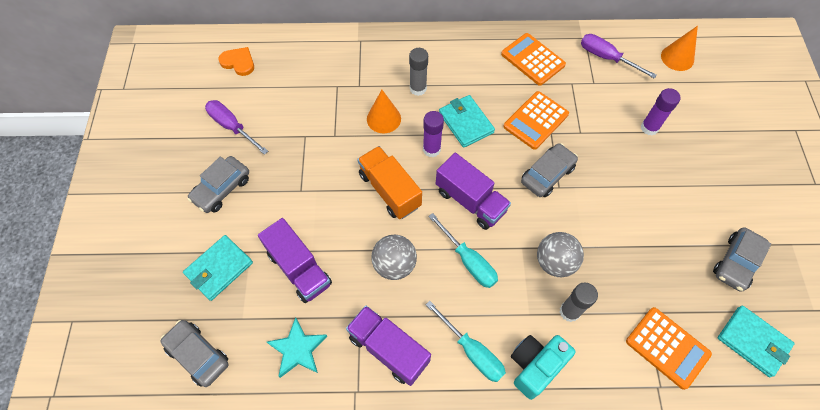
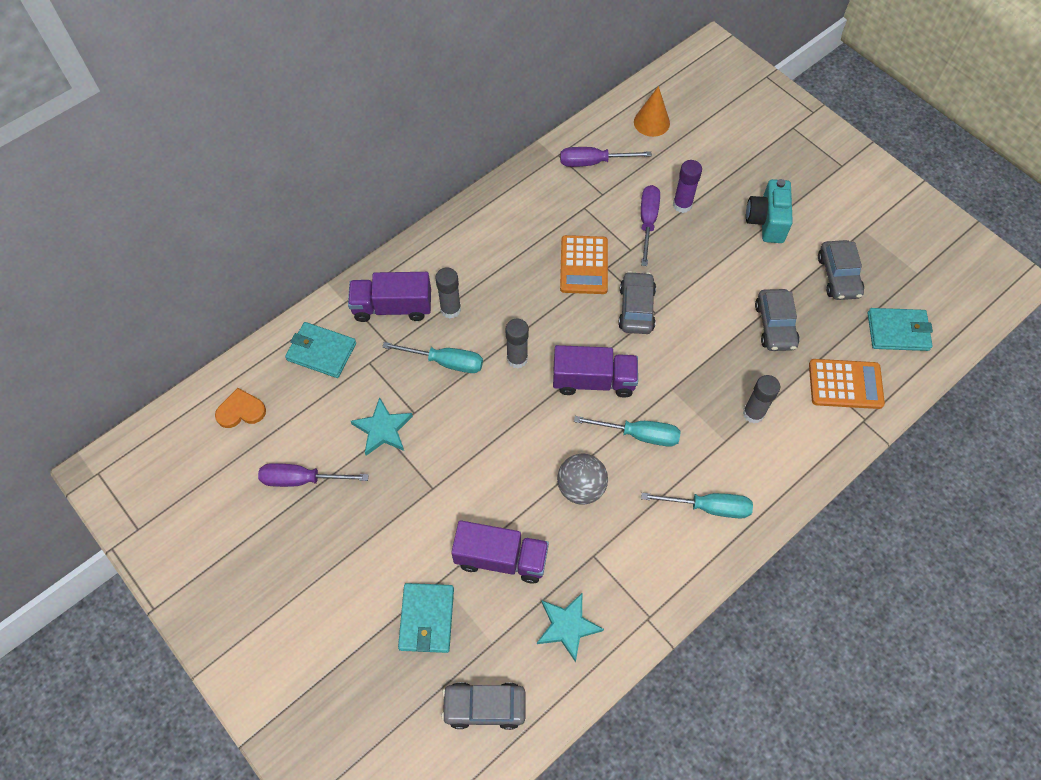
camera: 40 degrees left, 0 degrees up
grey car [187,156,249,213] -> grey car moved to [755,289,800,351]
purple truck [346,306,431,386] -> purple truck moved to [348,272,431,322]
orange truck [357,146,422,219] -> none
orange cone [367,90,401,133] -> turquoise screwdriver [382,342,483,373]
purple glue stick [423,111,444,157] -> grey glue stick [506,318,529,369]
turquoise wallet [439,95,495,148] -> turquoise wallet moved to [285,322,356,378]
orange calculator [501,33,566,86] -> none
turquoise camera [511,335,576,400] -> turquoise camera moved to [746,179,793,243]
grey ball [537,232,584,277] -> none
none -> turquoise star [351,397,413,456]
none -> purple screwdriver [641,185,660,266]

